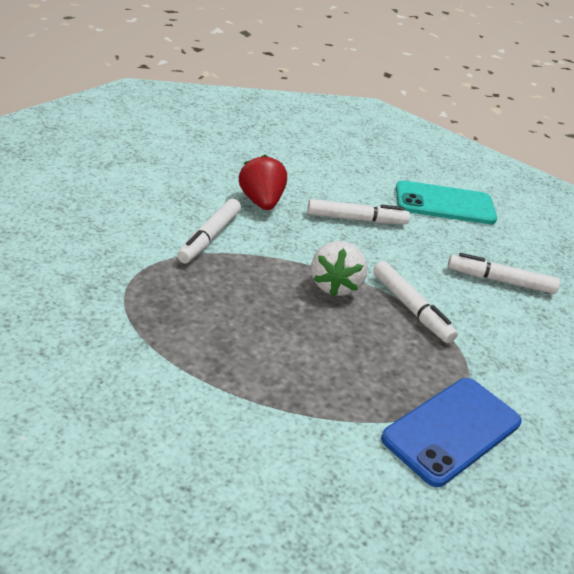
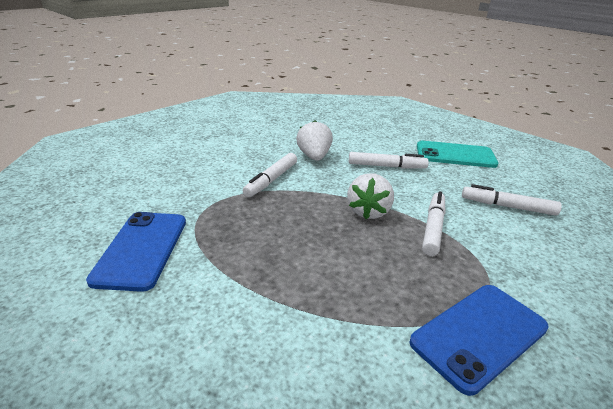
camera: 10 degrees right, 5 degrees down
red strawberry [239,154,287,210] -> white strawberry [296,120,333,161]
white marker [373,261,458,343] -> white marker turned 135 degrees counterclockwise [422,191,445,256]
none -> blue phone [86,212,186,292]

